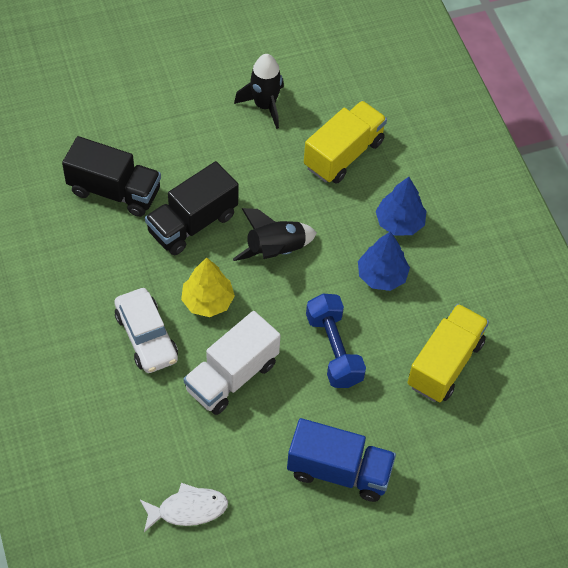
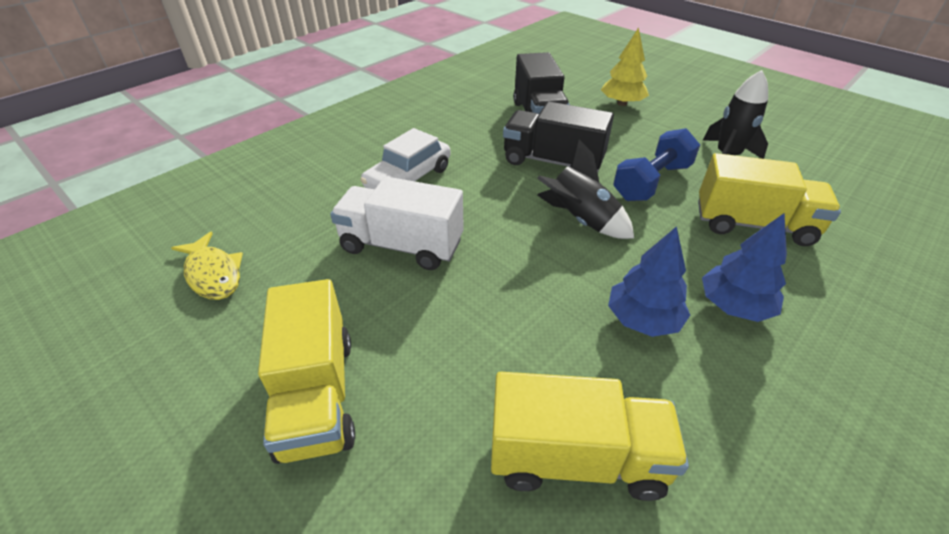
camera: 65 degrees right, 15 degrees down
white fish [140,483,228,532] -> yellow fish [171,231,243,300]
yellow tree [181,257,235,317] -> yellow tree moved to [601,27,649,106]
blue truck [287,418,396,502] -> yellow truck [258,279,355,464]
blue dumbbell [306,294,366,388] -> blue dumbbell moved to [613,128,700,201]

